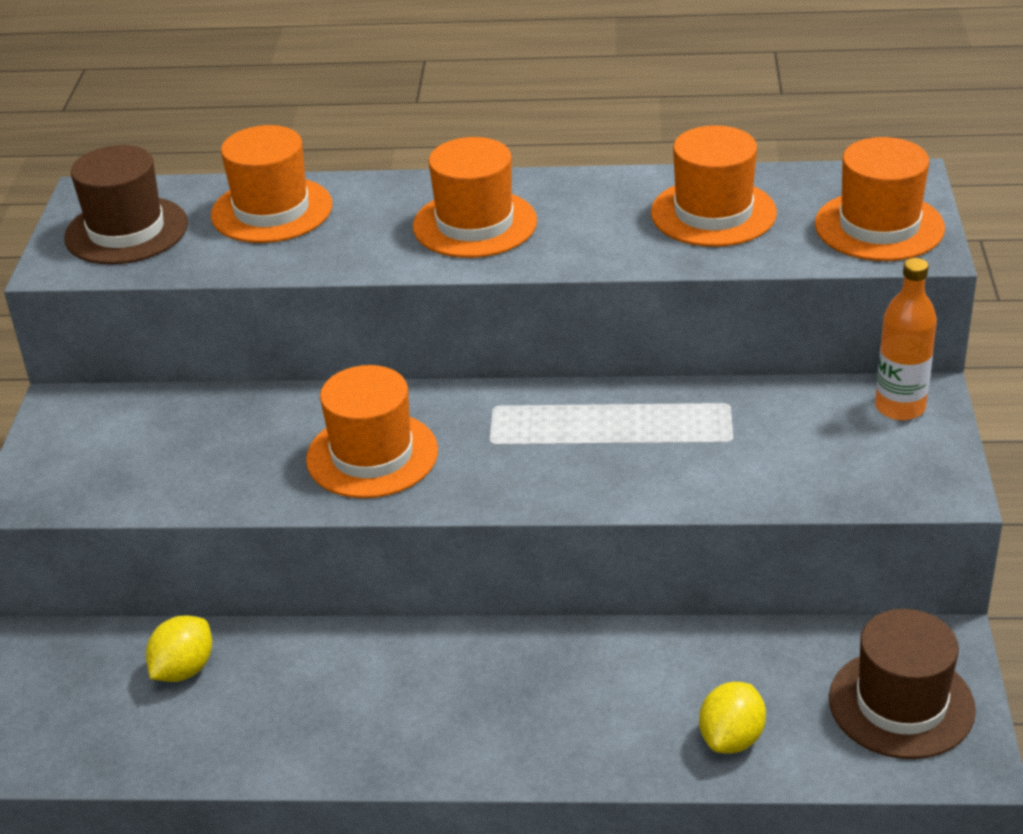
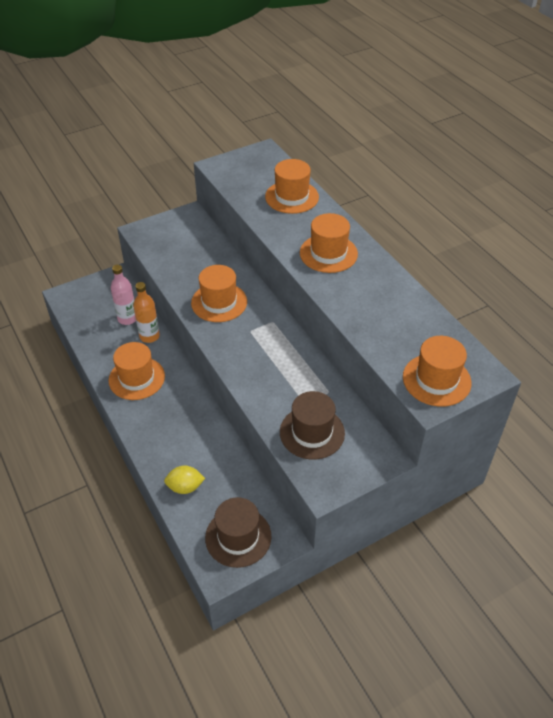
camera: 55 degrees right, 10 degrees up
brown hat [64,145,188,264] -> brown hat moved to [280,391,345,460]
yellow lemon [146,616,212,682] -> pink bottle [111,265,136,325]
orange hat [651,125,777,247] -> orange hat moved to [108,342,165,400]
orange bottle [875,258,937,421] -> orange bottle moved to [133,282,160,343]

